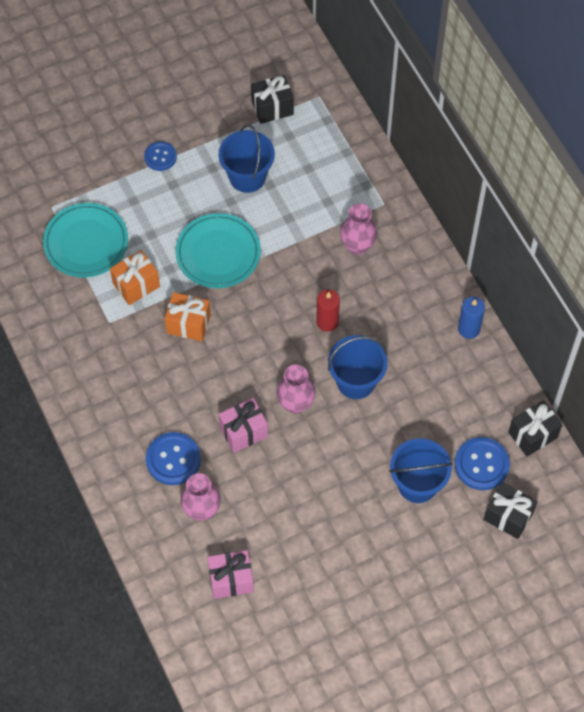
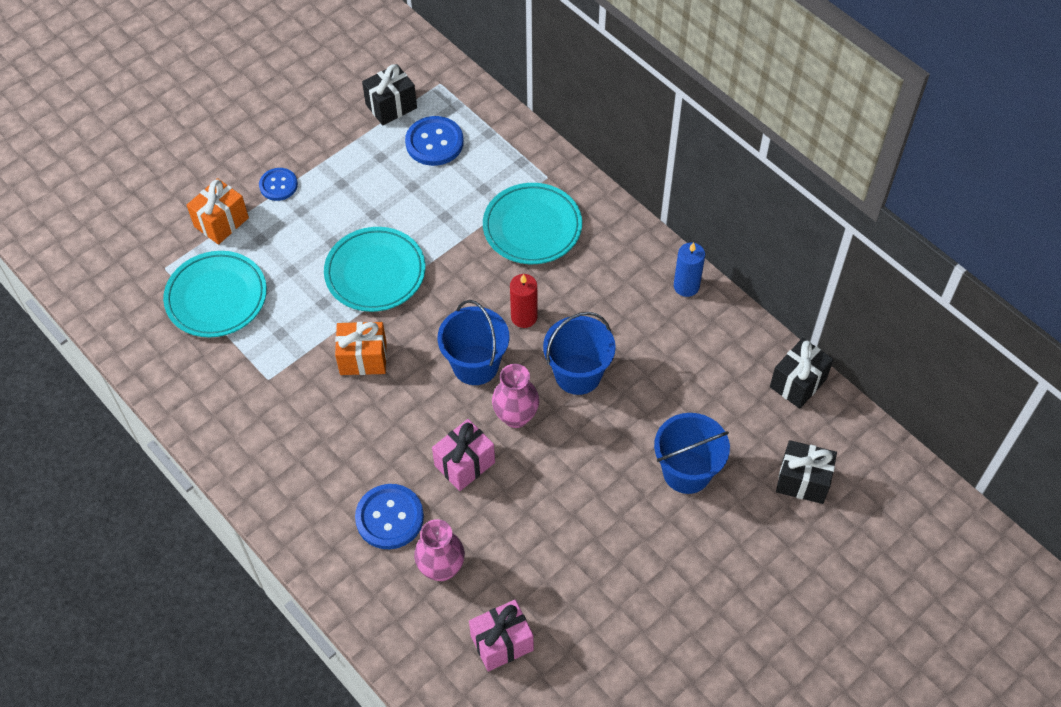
camera: 15 degrees left, 5 degrees down
orange gift [110,250,160,305] -> orange gift moved to [187,178,249,245]
blue bucket [218,125,275,193] -> blue bucket moved to [438,300,509,385]
pink vase [340,204,377,255] -> turquoise plate [483,183,582,264]
blue button [455,437,510,490] -> blue button moved to [405,116,464,166]

